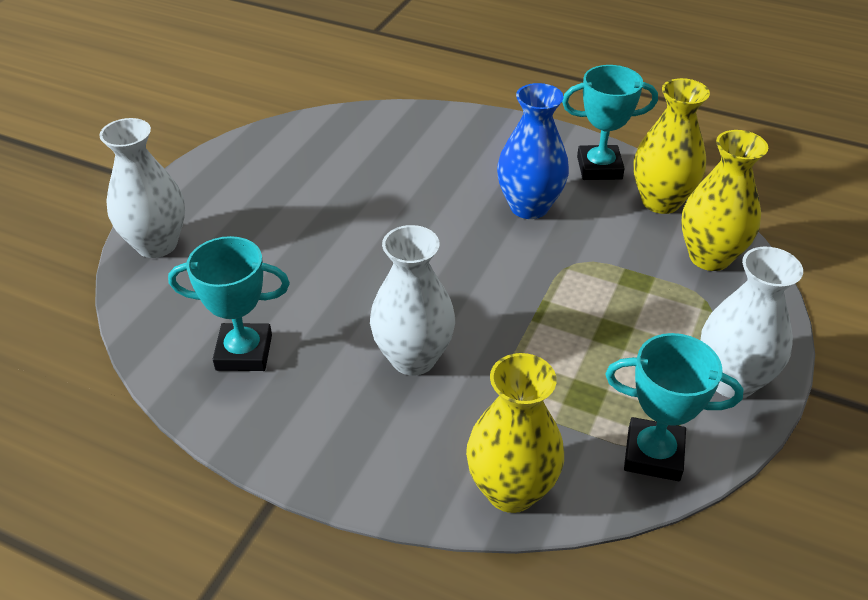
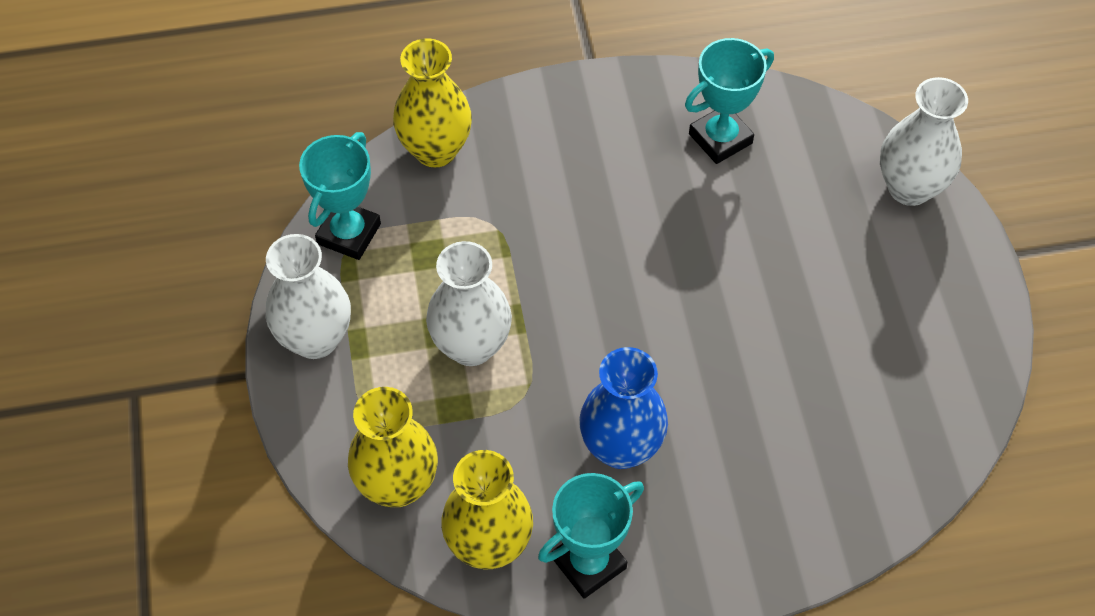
camera: 145 degrees right, 15 degrees up
white vase [370,225,455,376] -> white vase moved to [426,241,512,366]
turquoise trophy [605,333,743,481] -> turquoise trophy turned 45 degrees counterclockwise [299,132,381,260]

